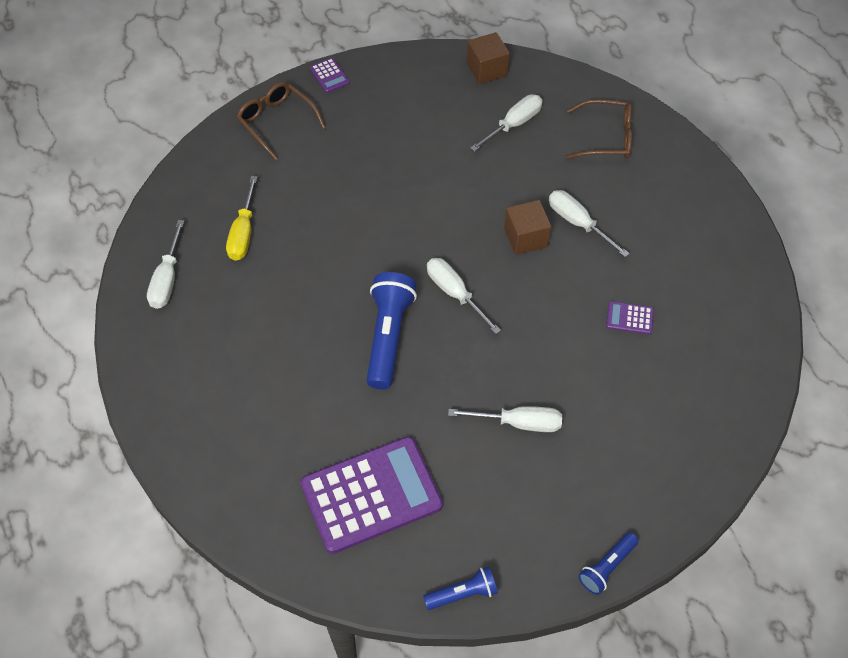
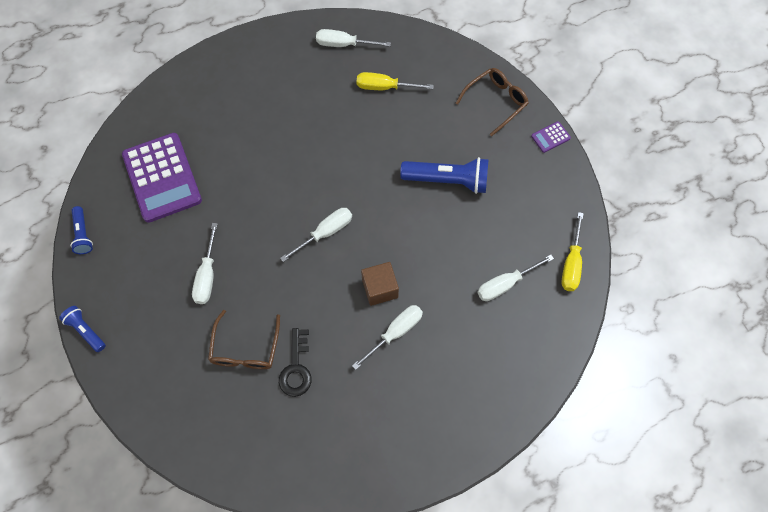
camera: 90 degrees right, 10 degrees up
blue flashlight [366,272,417,390] -> blue flashlight moved to [400,157,489,194]
brown cube [467,32,510,84] -> yellow screwdriver [562,212,584,291]
white screwdriver [470,94,543,152] -> white screwdriver turned 105 degrees clockwise [477,255,554,301]
brown glasses [566,99,632,159] -> brown glasses moved to [208,310,280,369]
purple calculator [606,301,654,334] -> black key [279,328,311,397]

